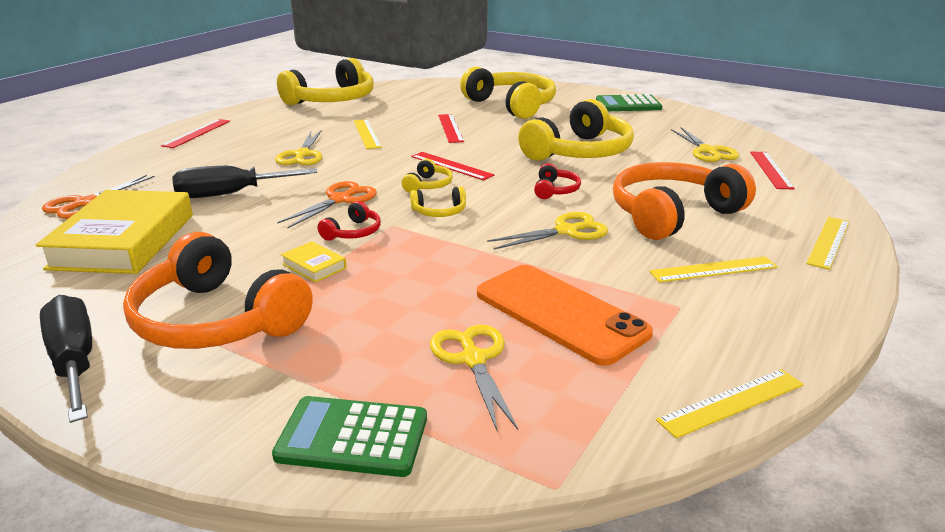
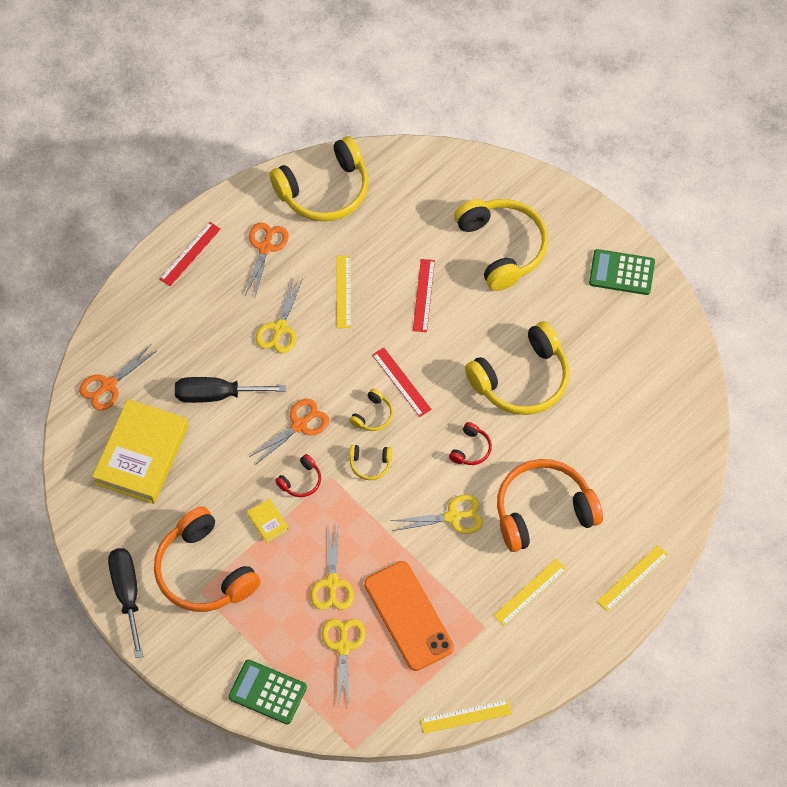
camera: 15 degrees right, 35 degrees up
yellow ruler [649,256,778,282] -> yellow ruler turned 45 degrees counterclockwise [493,559,566,626]
yellow scissors [671,127,740,162] -> yellow scissors moved to [310,527,354,610]
red ruler [750,152,795,189] -> none
none -> orange scissors [245,223,289,296]

